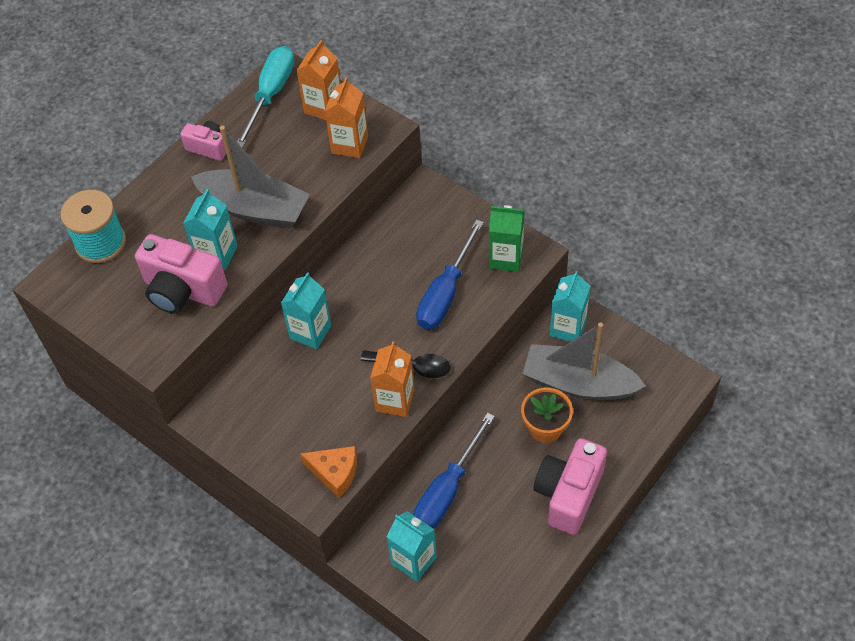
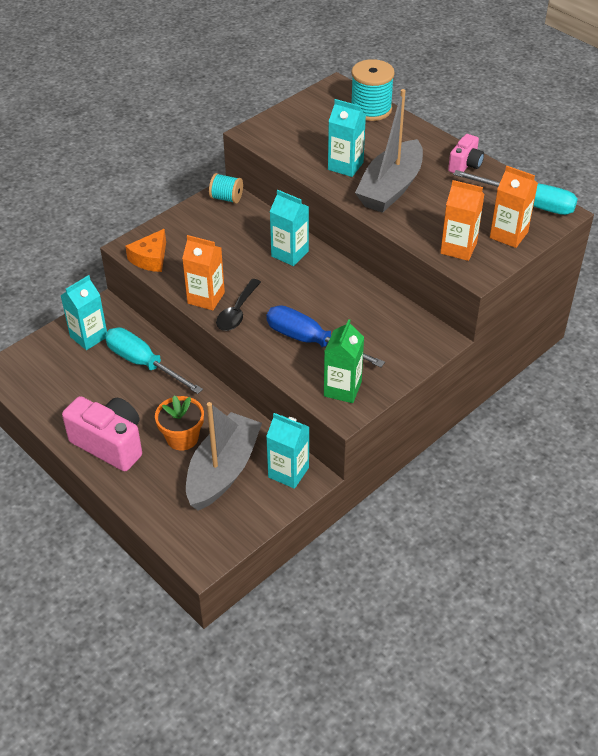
camera: 95 degrees right, 10 degrees down
pink camera [135,234,227,314] -> none
blue screwdriver [413,413,495,529] -> turquoise screwdriver [105,328,203,394]
none -> turquoise spool [209,173,243,204]

